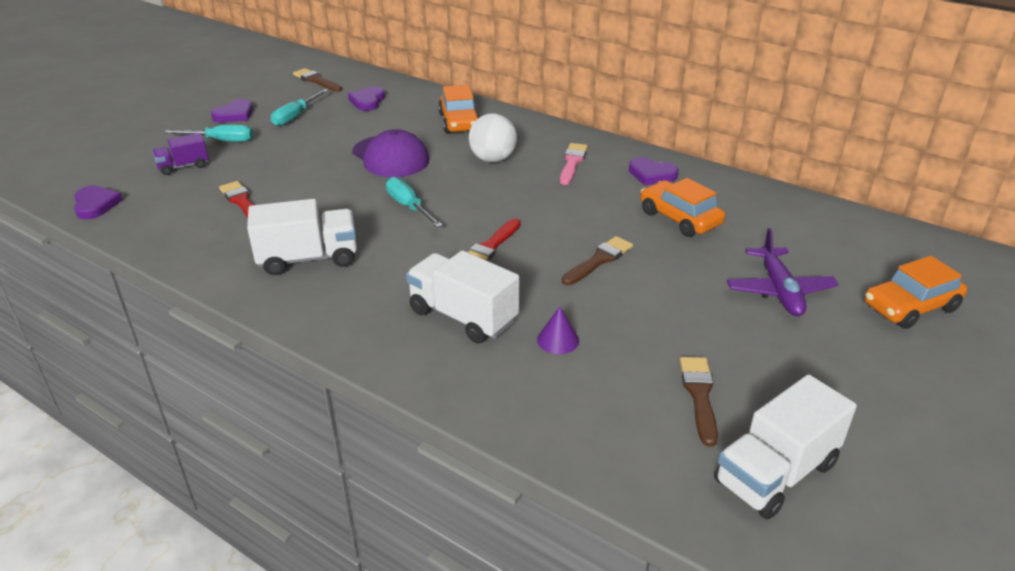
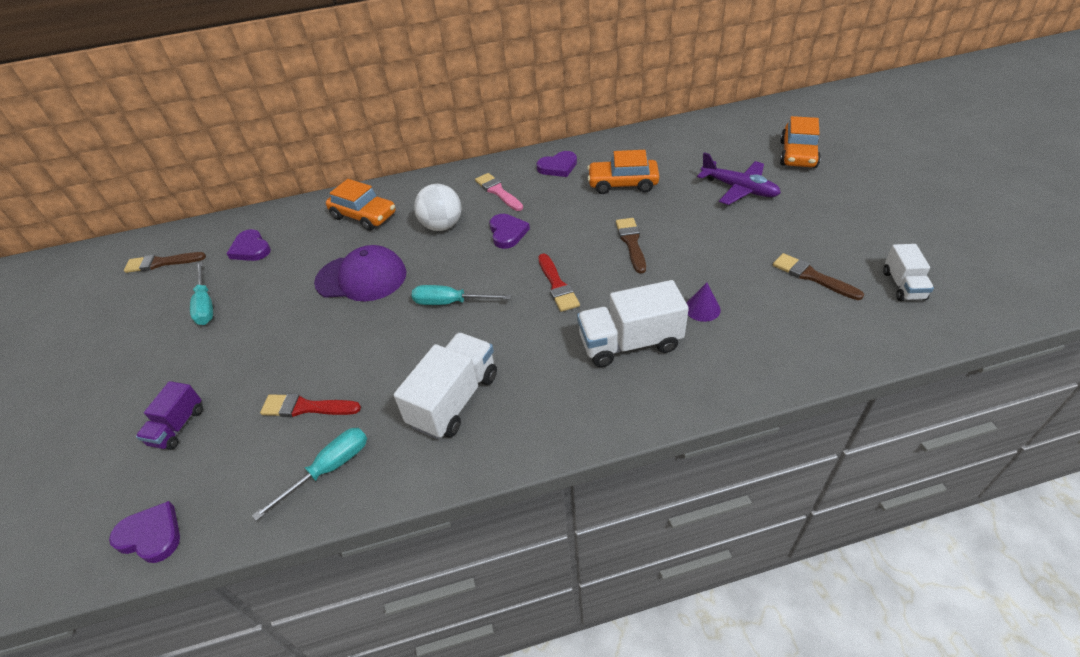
camera: 45 degrees left, 10 degrees up
turquoise screwdriver [164,125,253,142] -> turquoise screwdriver moved to [252,428,367,521]
purple heart [211,99,253,123] -> purple heart moved to [489,214,530,249]
white truck [714,374,857,519] -> white truck [883,244,934,301], size x0.59

